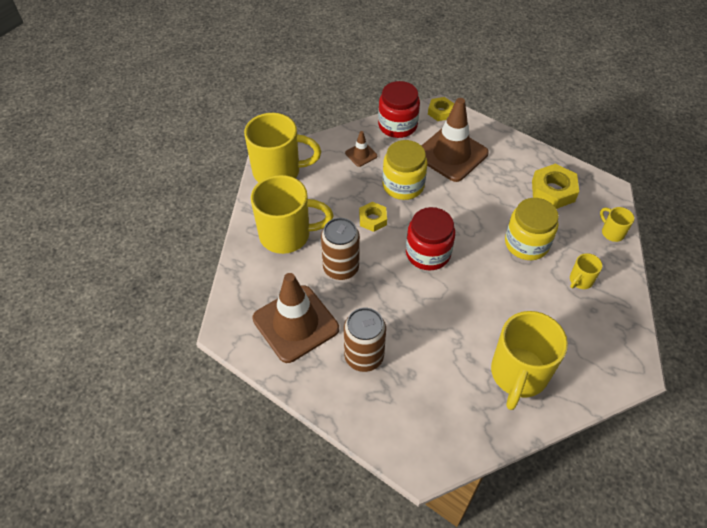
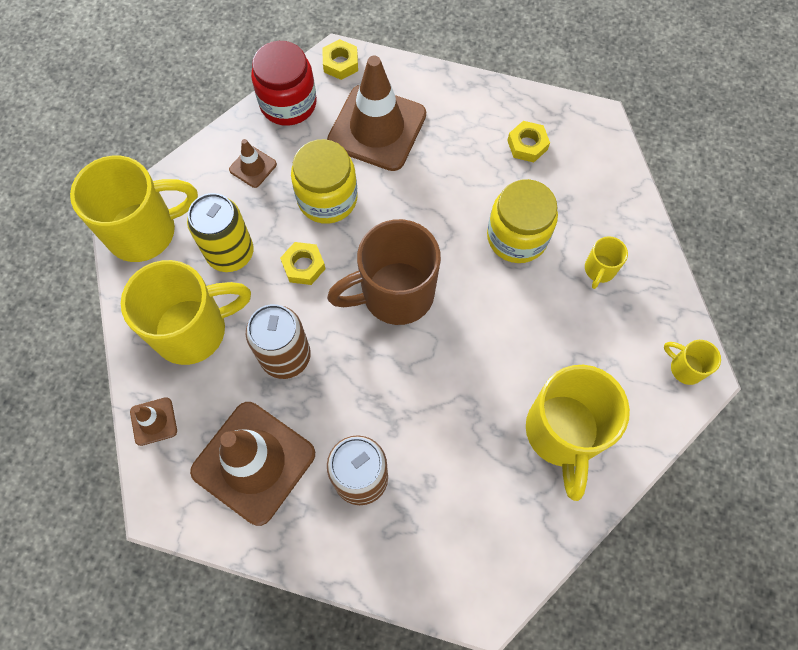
camera: 20 degrees left, 15 degrees up
red jar [406,207,455,271] -> brown mug [327,219,441,325]
yellow nut [532,164,579,209] -> yellow nut [507,121,550,162], size x0.63
yellow mug [600,207,634,242] -> yellow mug moved to [664,340,721,385]
none -> brown traffic cone [130,397,177,446]
none -> yellow can [187,193,253,272]

